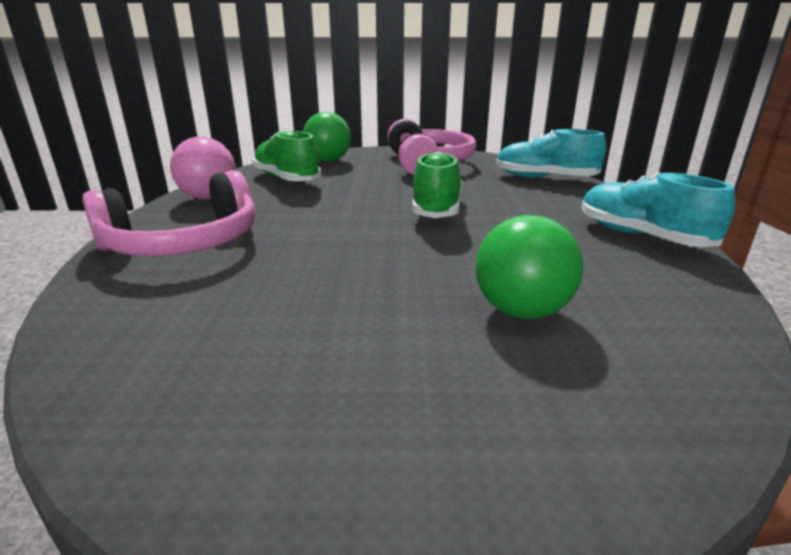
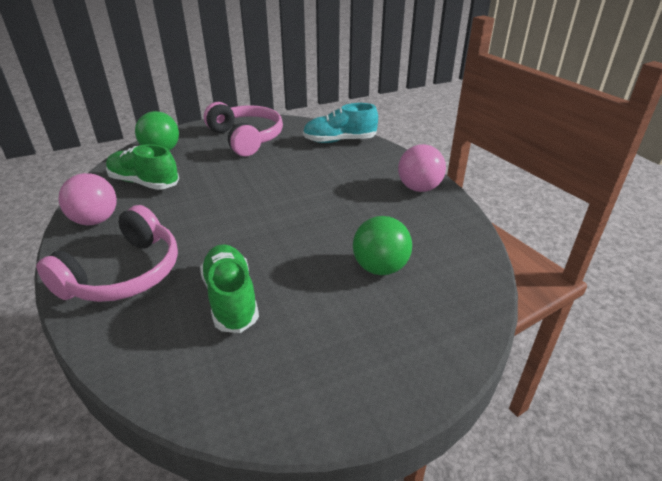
camera: 25 degrees left, 10 degrees up
green shoe [412,151,462,218] -> green shoe moved to [200,244,259,333]
turquoise shoe [582,172,735,247] -> pink ball [398,144,446,192]

